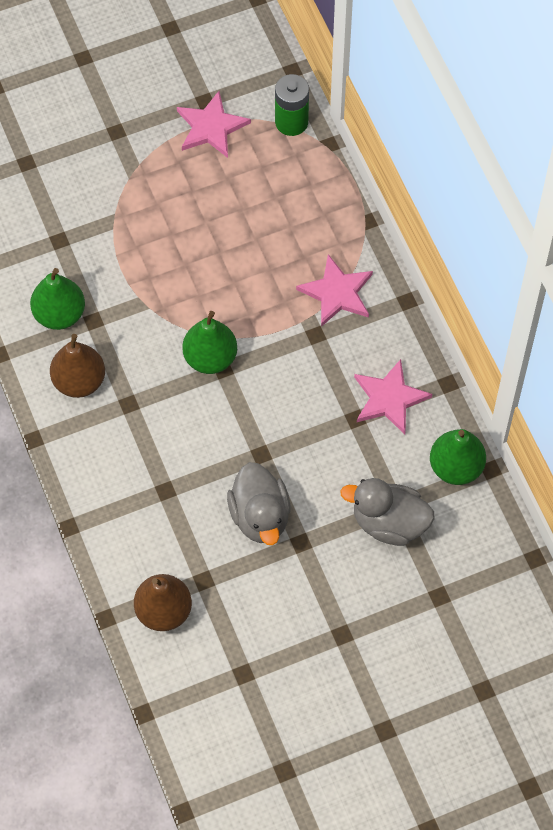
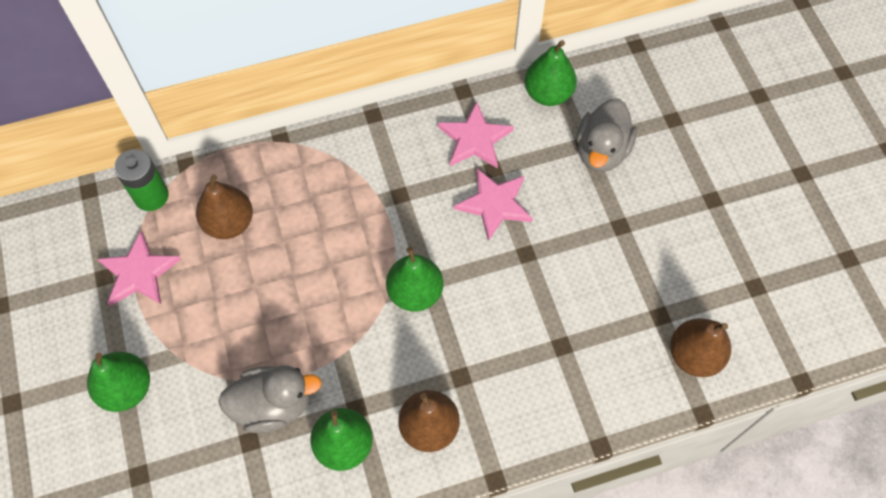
camera: 85 degrees left, 0 degrees up
grey duck [227,462,290,545] -> grey duck moved to [218,366,322,433]
pink star [296,254,373,327] -> pink star moved to [454,168,533,241]
none -> green pear [87,352,150,412]
none -> brown pear [196,175,253,239]

